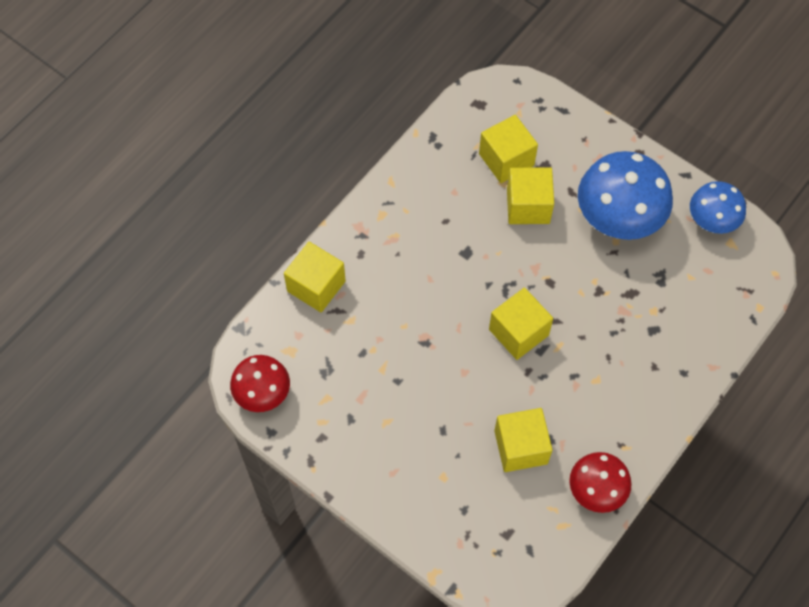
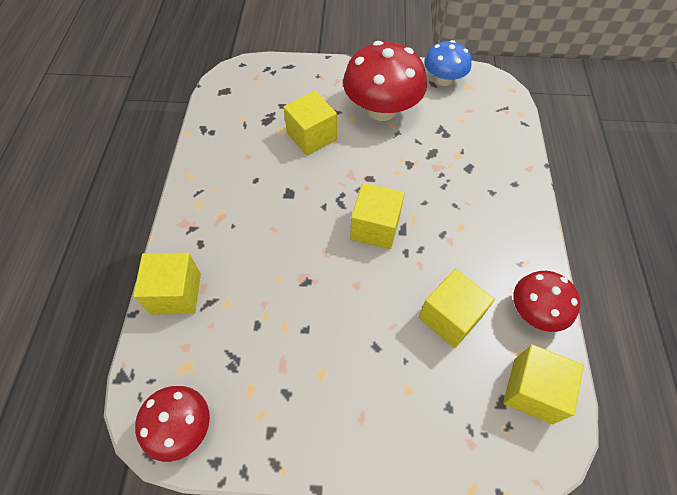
camera: 35 degrees left, 5 degrees down
yellow cube [479,115,538,183] -> yellow cube moved to [503,344,584,424]
blue mushroom [578,151,673,240] -> red mushroom [343,41,427,121]

